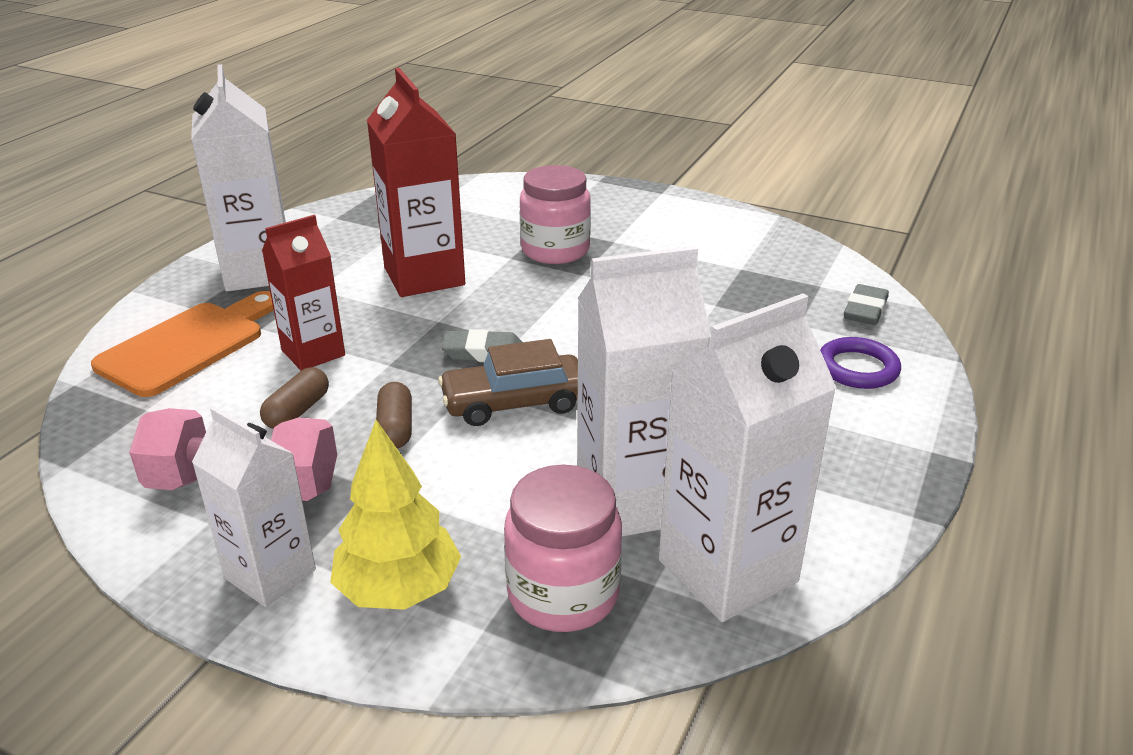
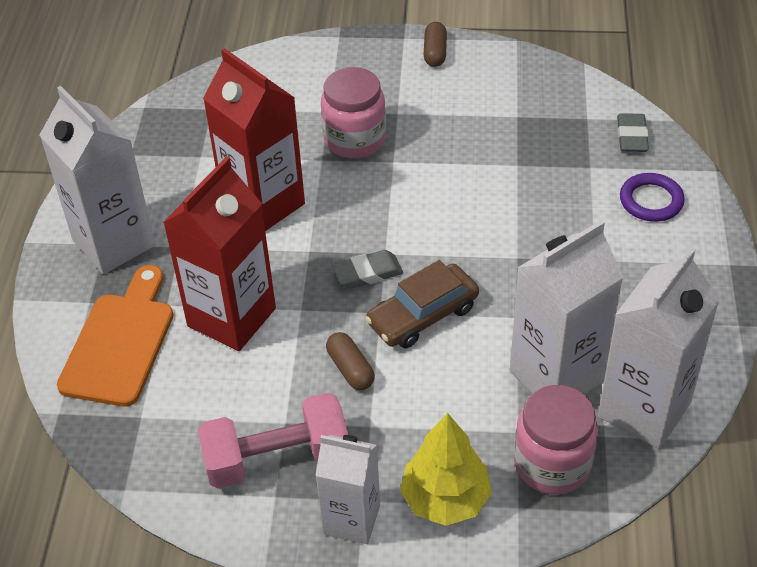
camera: 20 degrees left, 15 degrees up
brown capsule [260,367,329,429] -> brown capsule moved to [424,22,447,67]
red carton [262,215,345,371] -> red carton [163,156,276,351], size x1.57

